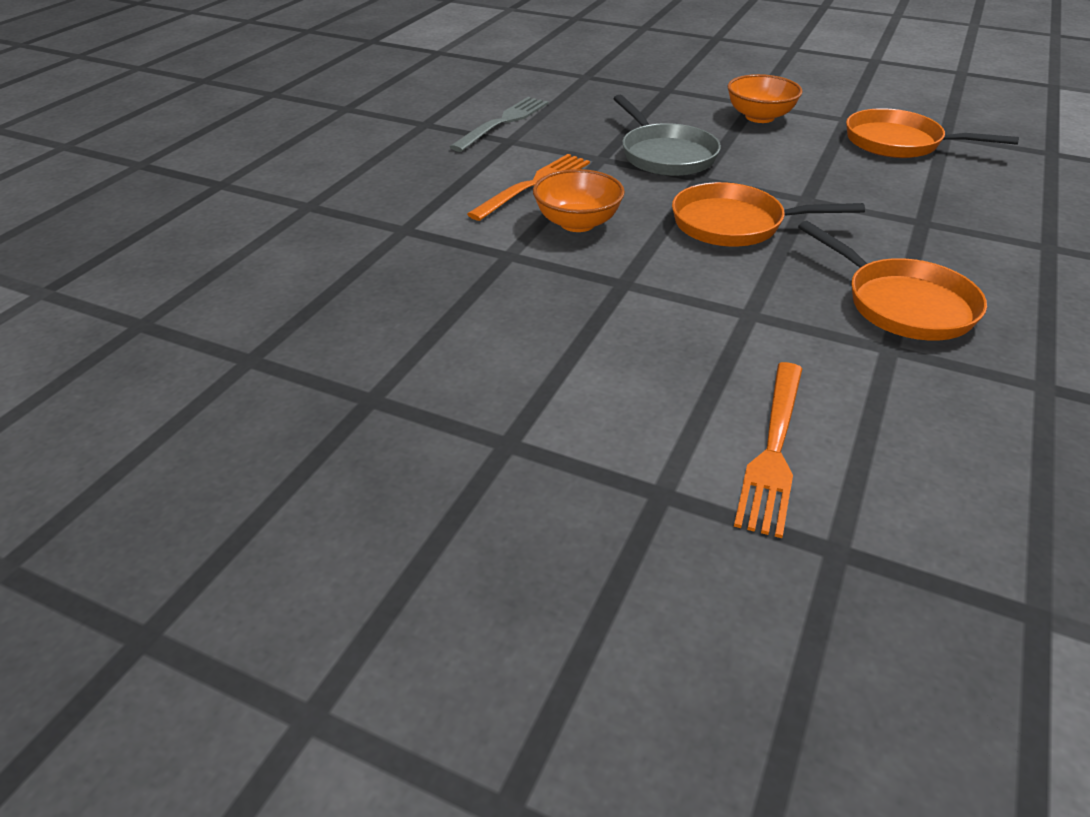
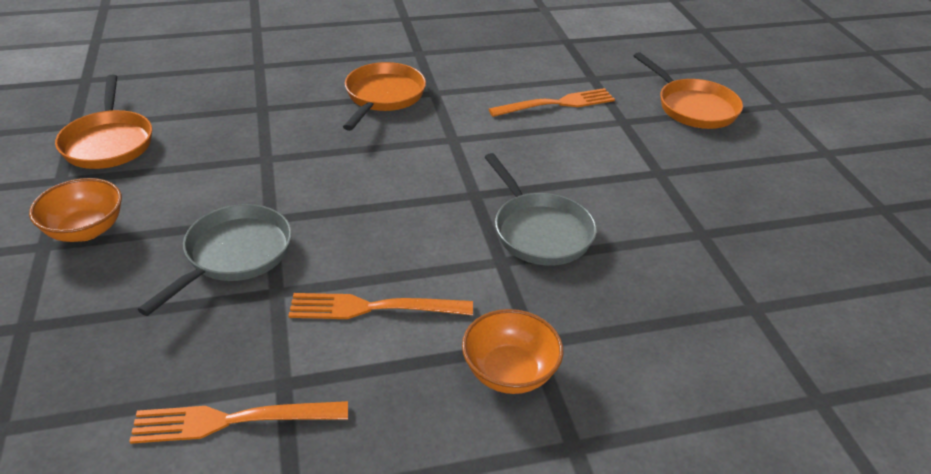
camera: 130 degrees left, 0 degrees up
grey fork [450,97,548,152] -> orange fork [129,401,348,444]
orange bowl [533,169,625,232] -> orange bowl moved to [462,309,563,394]
orange pan [672,182,865,247] -> orange pan moved to [634,52,743,129]
none -> grey pan [485,153,597,265]

